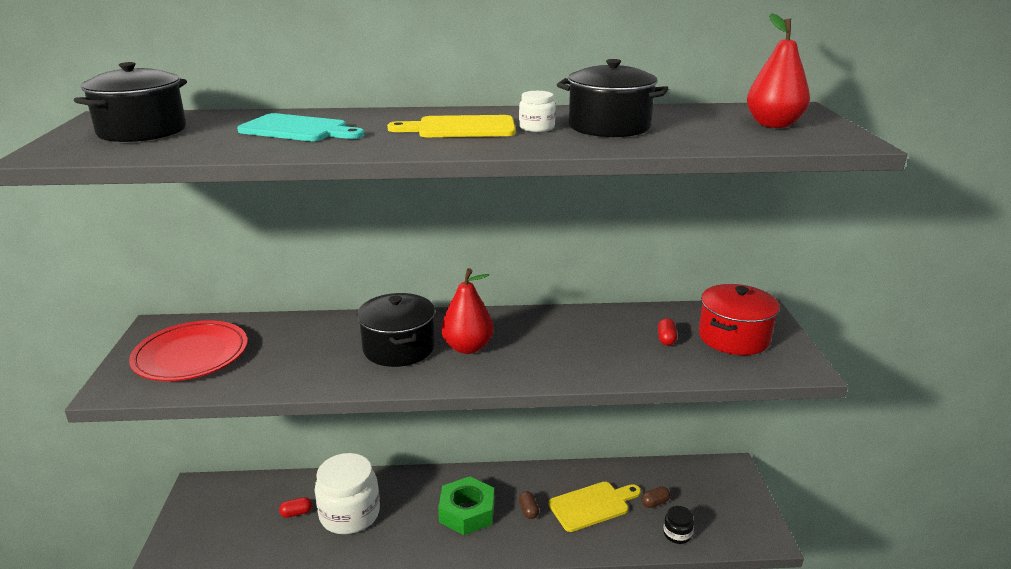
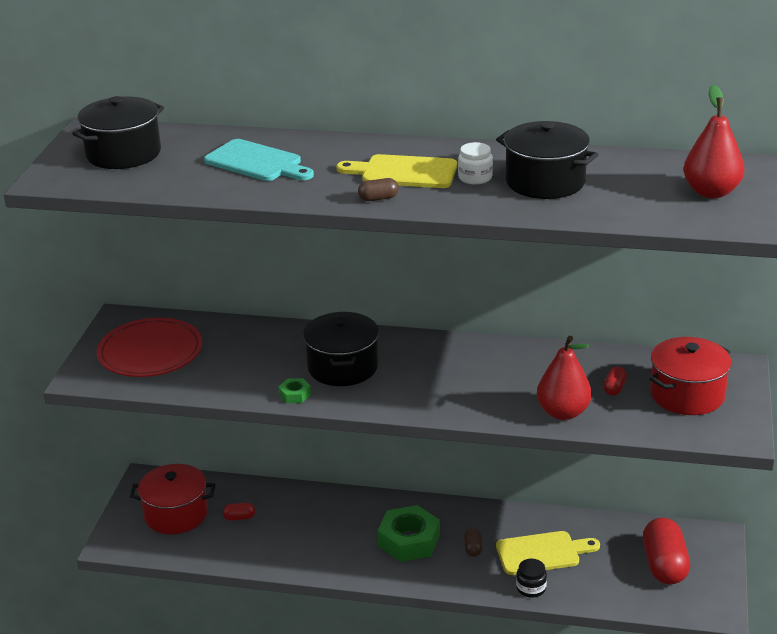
camera: 15 degrees right, 5 degrees up
white jar [315,453,380,534] -> none
red pear [441,268,494,354] -> red pear moved to [537,336,592,420]
brown capsule [641,486,670,508] -> brown capsule moved to [358,178,399,201]
black jar [663,506,694,544] -> black jar moved to [516,559,547,598]
none -> red pot [130,464,215,534]
none -> green nut [278,378,311,403]
none -> red capsule [643,518,690,584]

